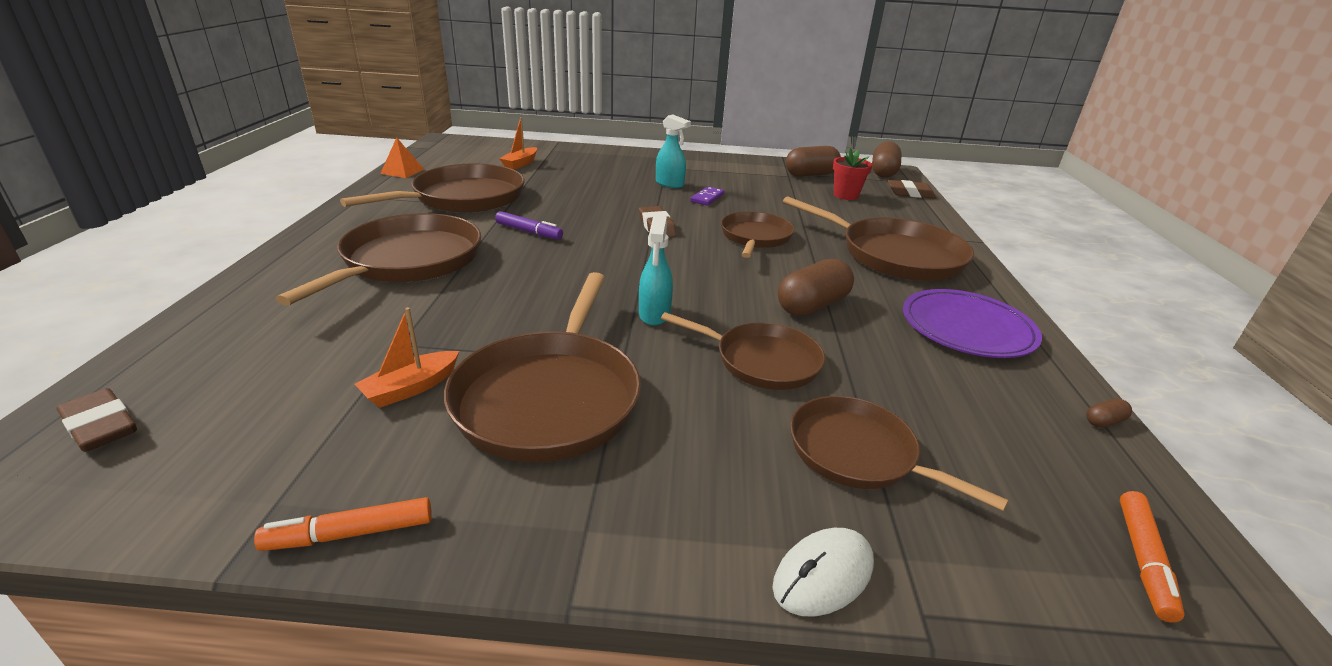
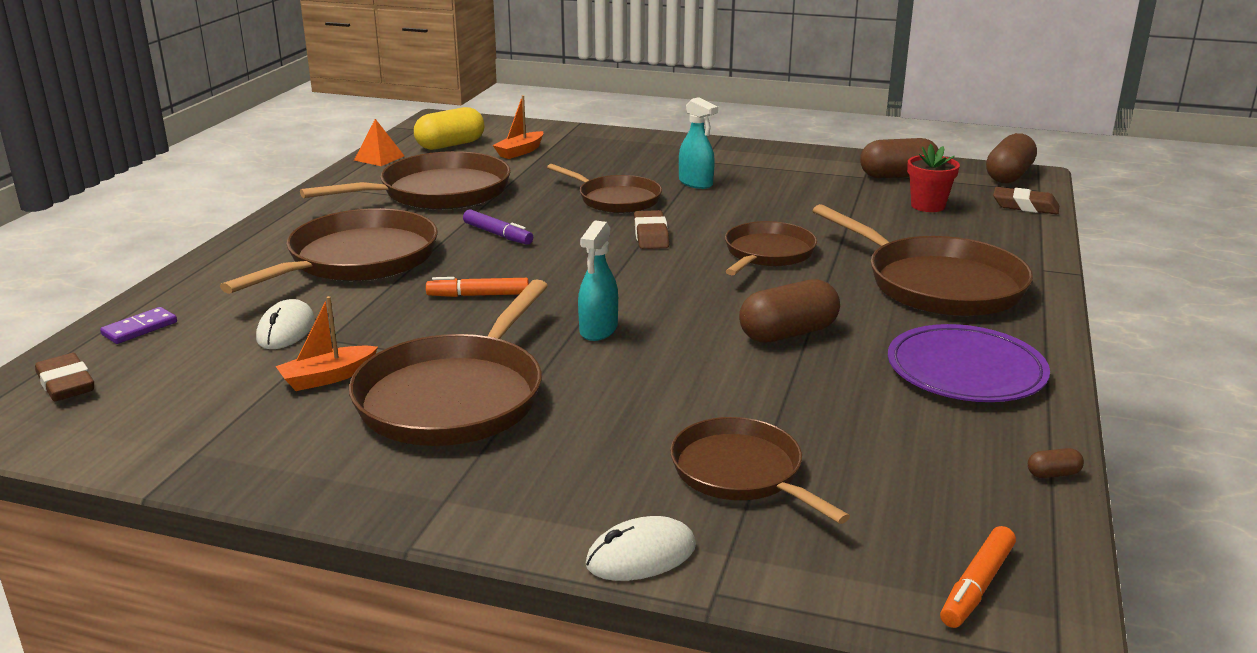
camera: 15 degrees right, 5 degrees down
orange marker [254,497,432,551] -> orange marker moved to [426,277,529,297]
brown pan [661,312,825,390] -> brown pan moved to [547,164,662,213]
purple domino [690,186,724,206] -> purple domino moved to [100,307,177,344]
none -> white mouse [256,299,315,349]
none -> yellow capsule [414,107,484,150]

